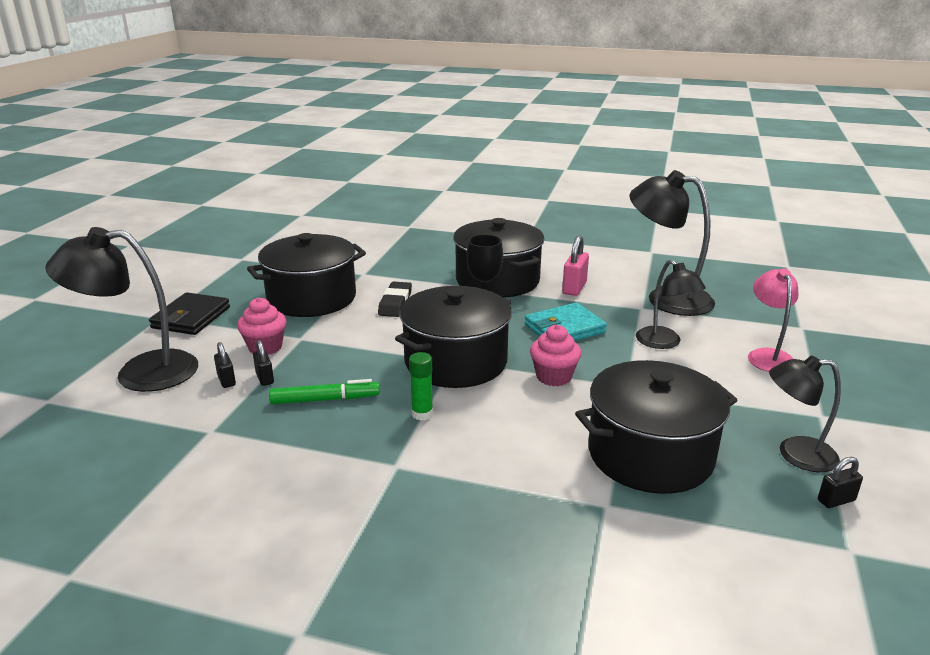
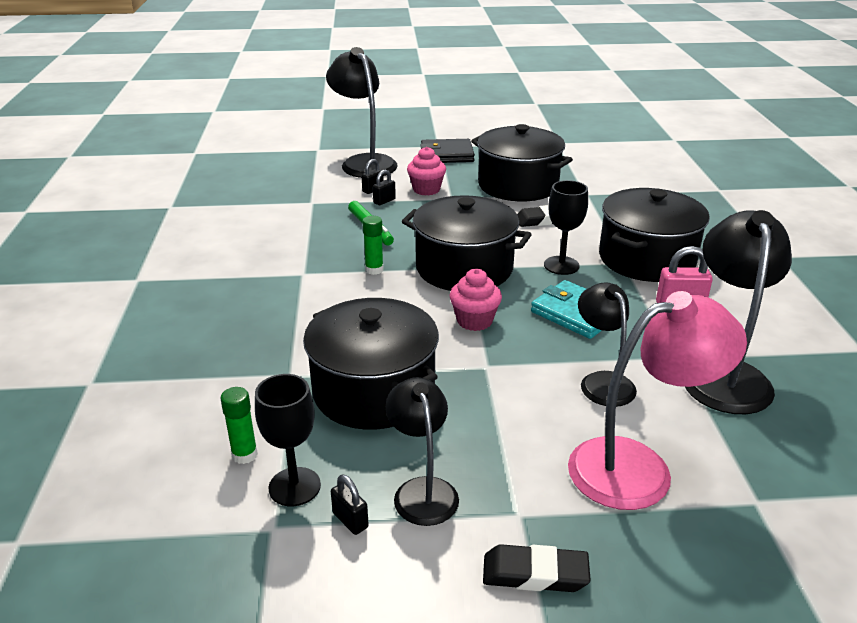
camera: 70 degrees right, 5 degrees up
black lamp [636,259,706,349] -> black lamp turned 120 degrees clockwise [578,282,637,407]
pink lamp [748,269,799,372] -> pink lamp [568,291,747,510], size x1.61
none -> green glue stick [220,387,258,464]
none -> black goblet [255,374,321,506]
none -> black eraser [483,544,591,592]

